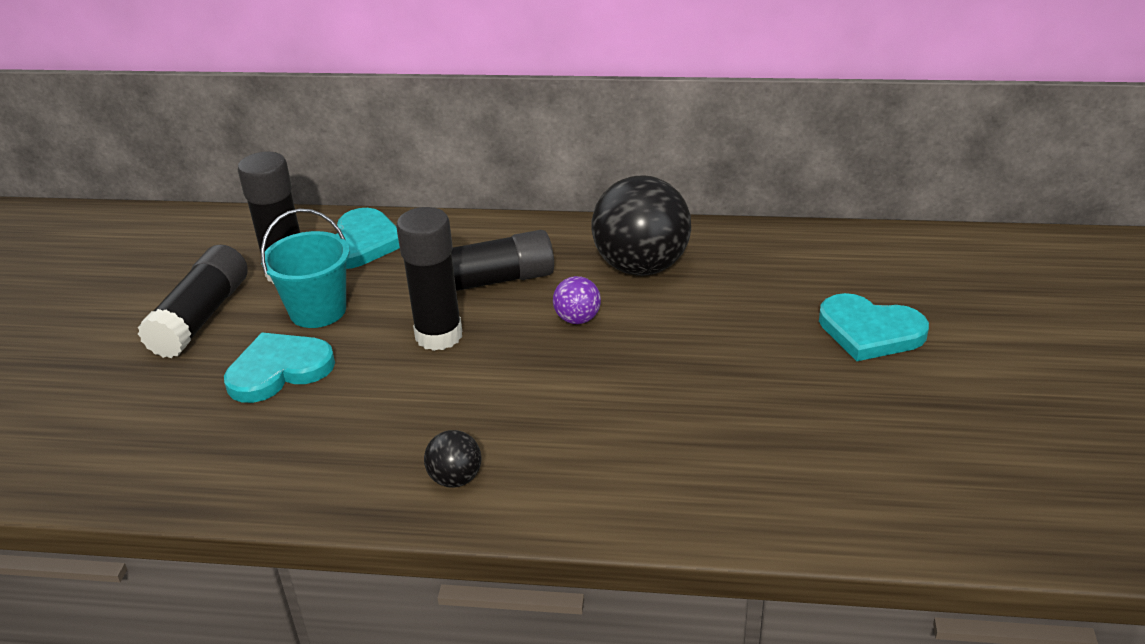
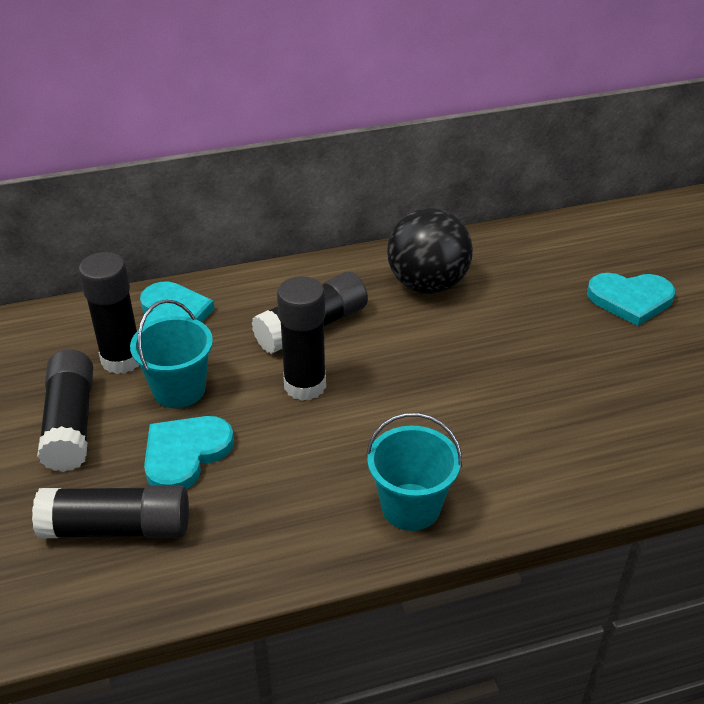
camera: 25 degrees left, 5 degrees up
black ball [424,430,481,488] -> turquoise bucket [366,413,462,531]
purple ball [553,276,601,324] -> none
none -> black glue stick [32,485,189,538]

